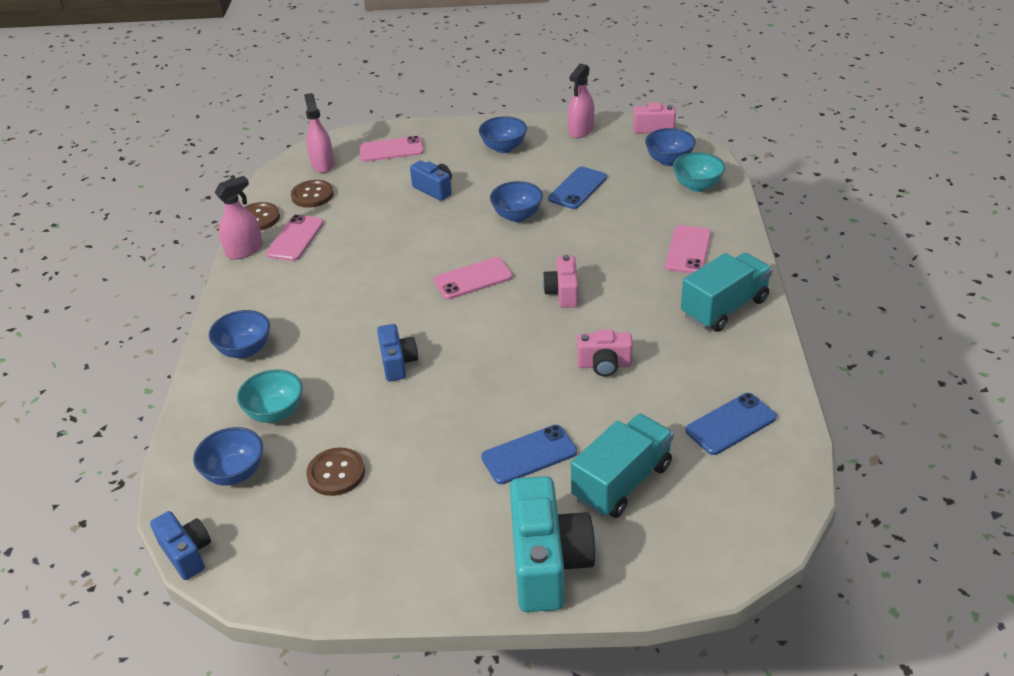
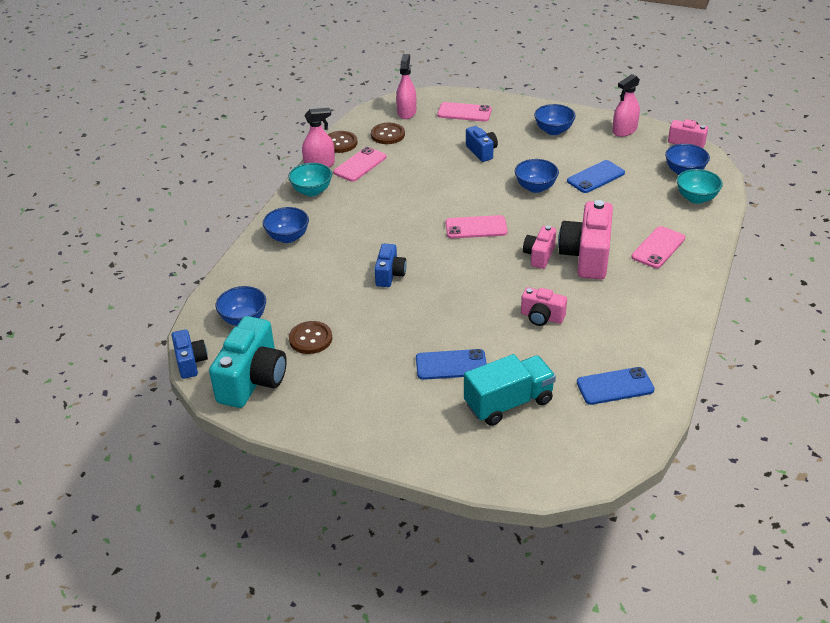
camera: 20 degrees right, 0 degrees up
turquoise bowl [237,369,303,423] -> turquoise bowl moved to [288,163,332,196]
turquoise camera [510,476,596,612] -> turquoise camera moved to [209,316,287,408]
turquoise truck [681,253,772,332] -> none
none -> pink camera [558,200,613,280]

